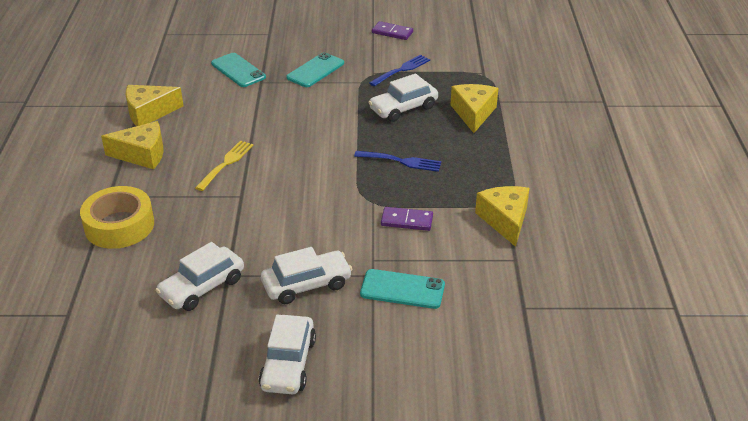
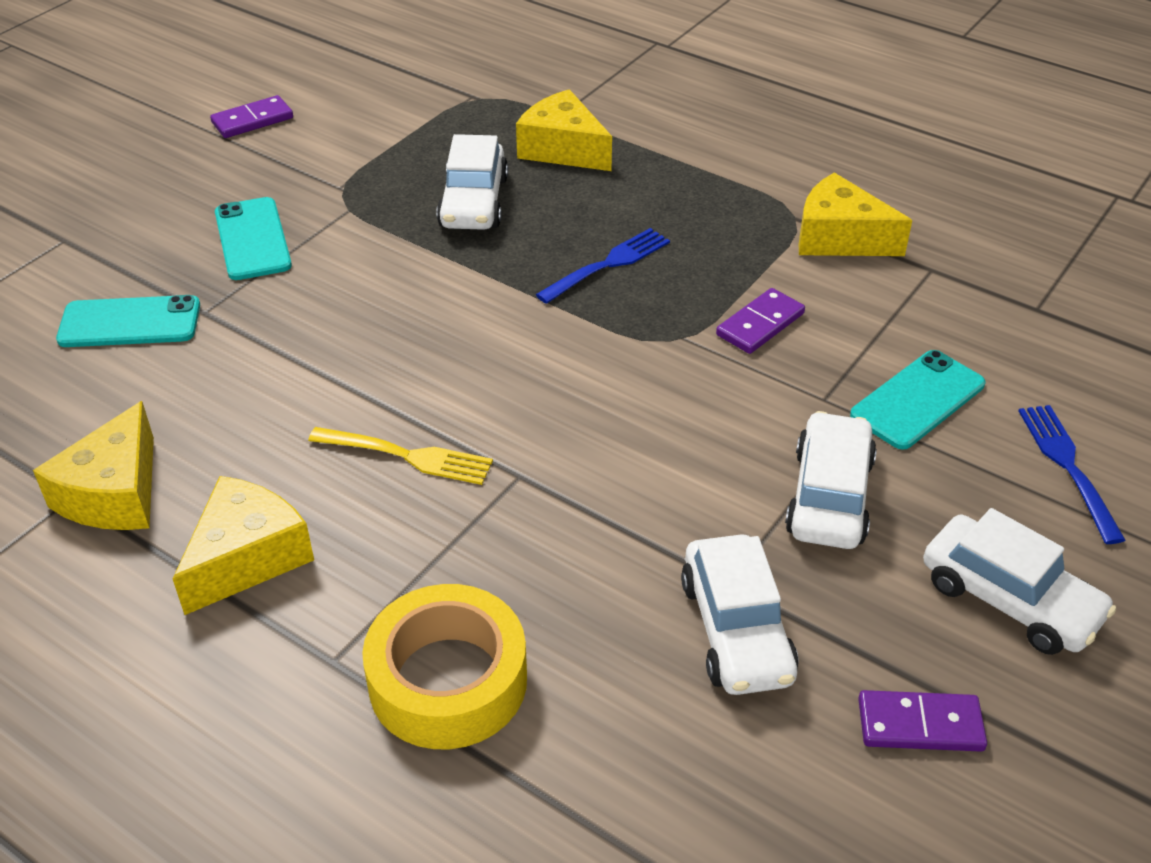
camera: 55 degrees left, 5 degrees up
yellow fork [195,140,254,191] -> yellow fork turned 135 degrees clockwise [308,427,493,485]
blue fork [369,54,430,86] -> blue fork moved to [1018,405,1125,544]
none -> purple domino [858,690,987,752]

